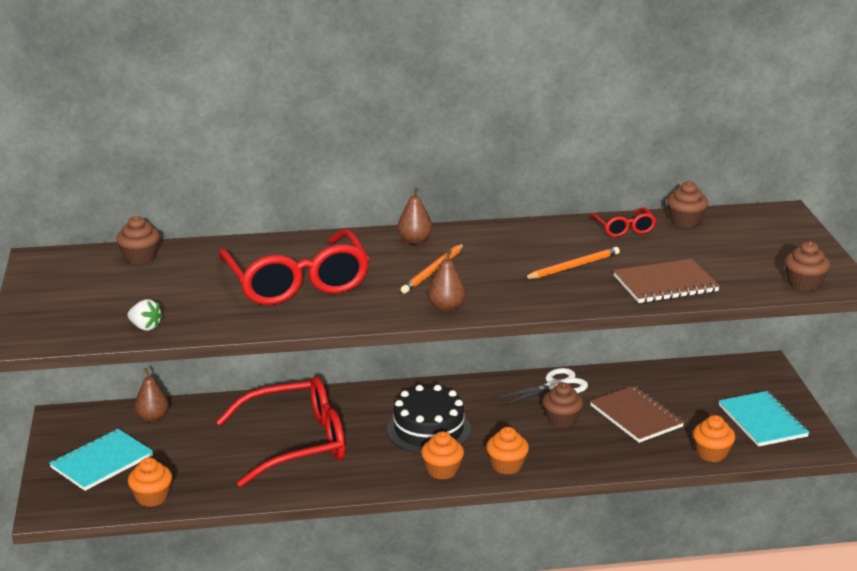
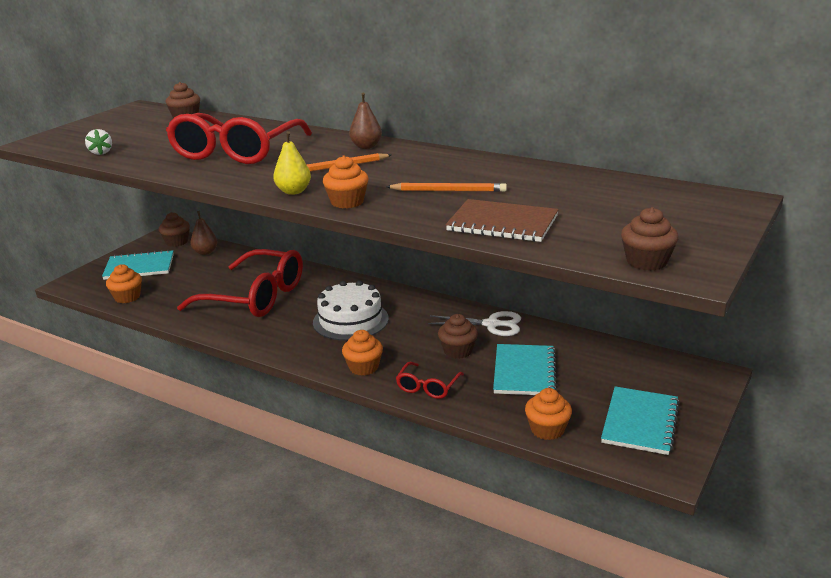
camera: 40 degrees right, 0 degrees up
black cake [387,385,471,453] -> white cake [313,280,389,341]
orange cupcake [421,431,464,479] -> orange cupcake moved to [323,156,368,208]
brown pear [427,250,466,312] -> yellow pear [273,131,311,195]
red glasses [589,208,656,237] -> red glasses moved to [396,362,464,399]
brown notebook [590,386,684,443] -> turquoise notebook [493,344,557,395]
brown cupcake [667,181,708,228] -> brown cupcake moved to [159,212,190,247]

